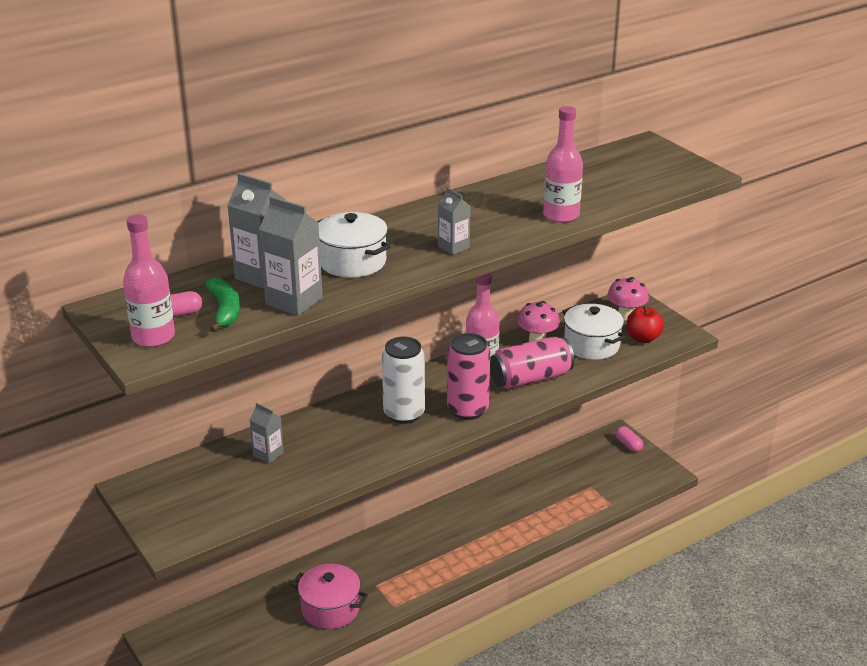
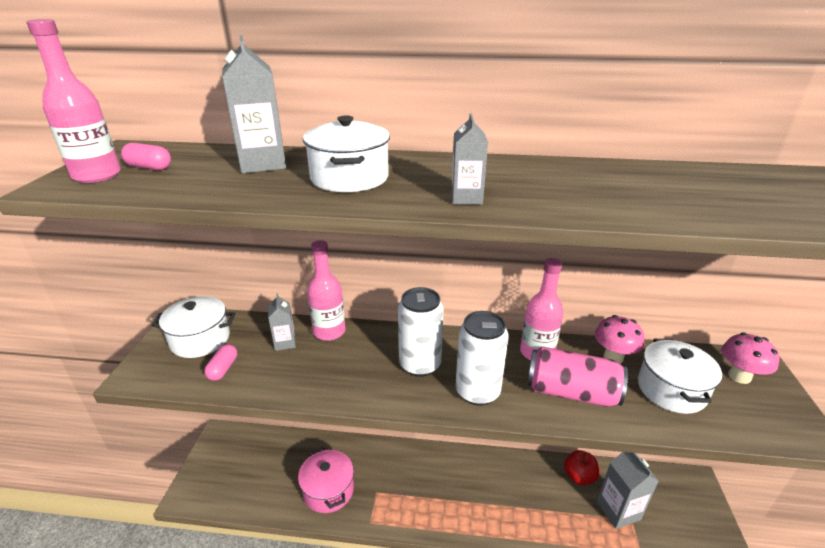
camera: 40 degrees right, 0 degrees up
green banana [206,277,240,332] -> none
grey carton [259,196,323,316] -> grey carton moved to [597,452,659,529]
pink can [447,333,490,420] -> white can [456,311,509,406]
pink bottle [543,106,583,223] -> pink bottle moved to [307,240,345,341]
pink capsule [615,426,643,452] -> pink capsule moved to [204,344,237,381]
red apple [627,306,664,343] -> red apple moved to [564,450,600,485]
none -> white pot [151,296,236,358]

